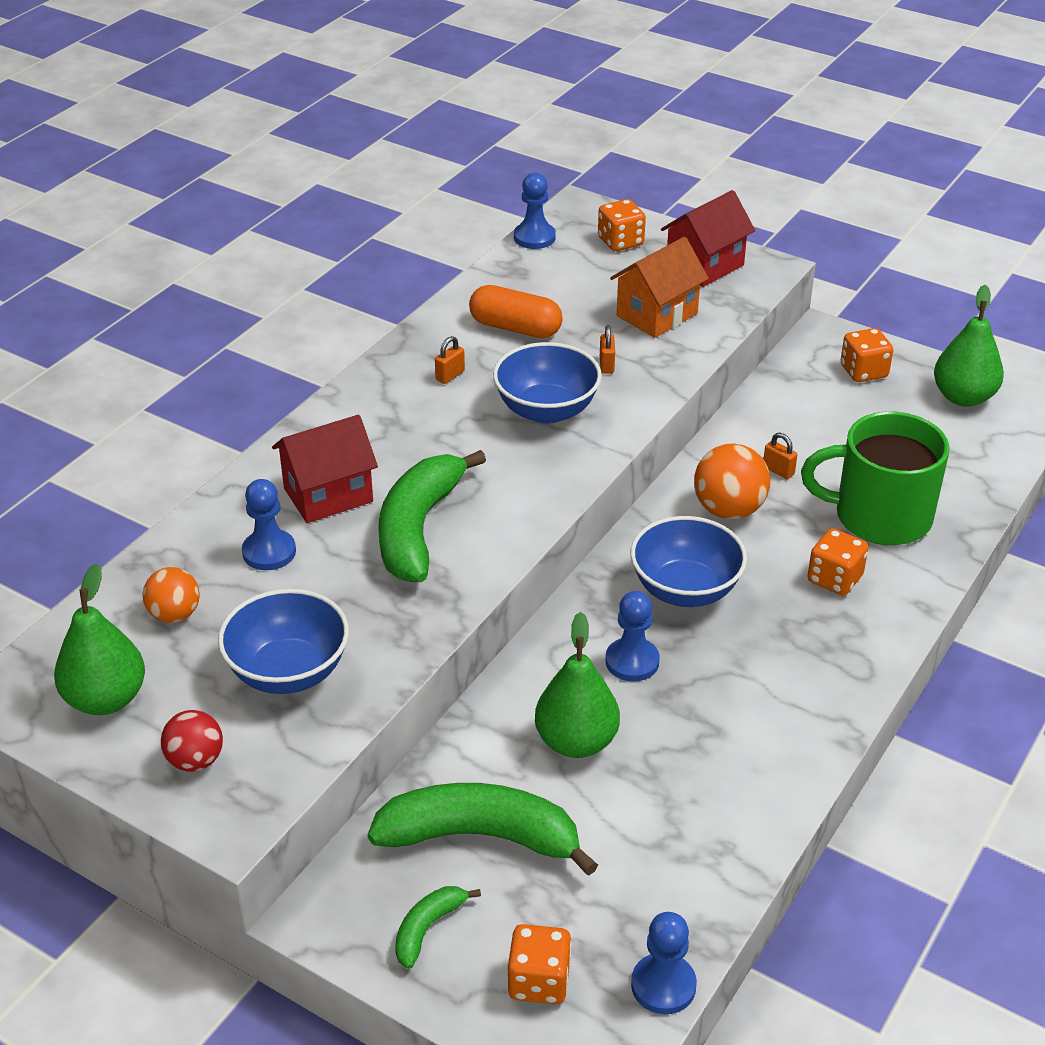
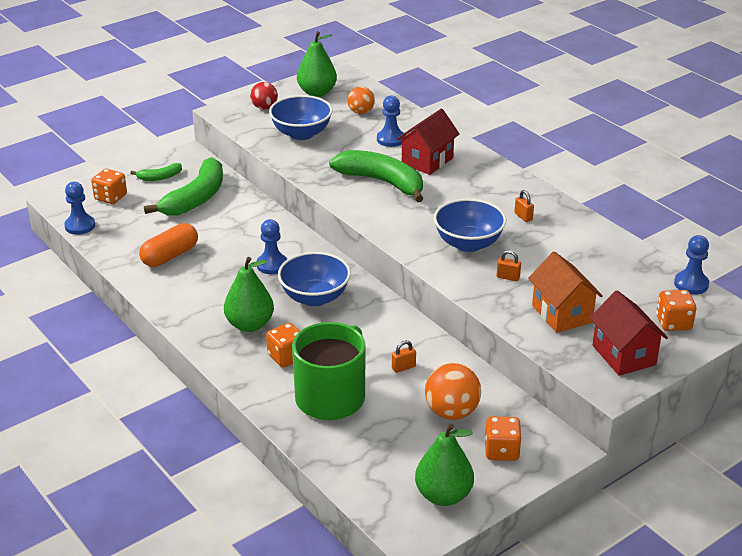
camera: 110 degrees right, 5 degrees down
red house [272,415,378,523] -> red house turned 45 degrees clockwise [397,109,460,175]
green banana [395,886,481,969] -> green banana turned 105 degrees clockwise [131,163,182,181]
orange capsule [469,285,562,338] -> orange capsule moved to [139,223,198,267]
green pear [535,612,620,758] -> green pear moved to [224,257,274,332]
orange ball [694,443,770,519] -> orange ball moved to [425,363,481,420]

